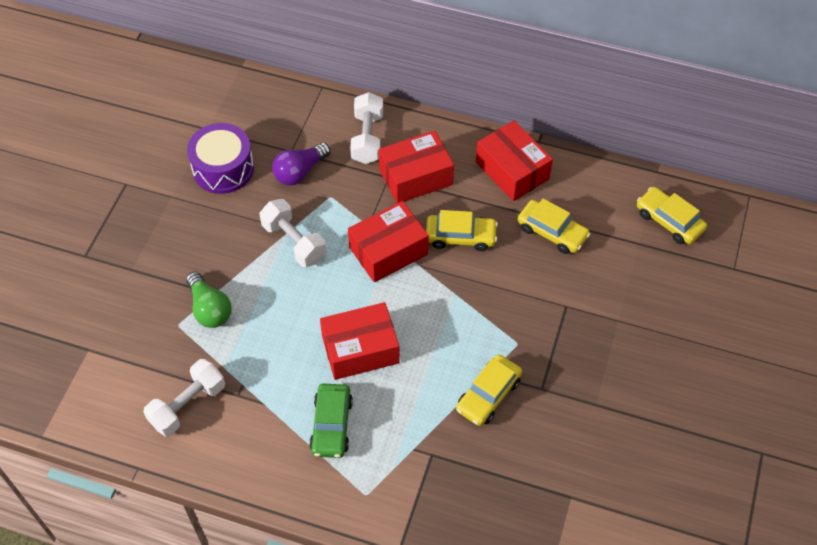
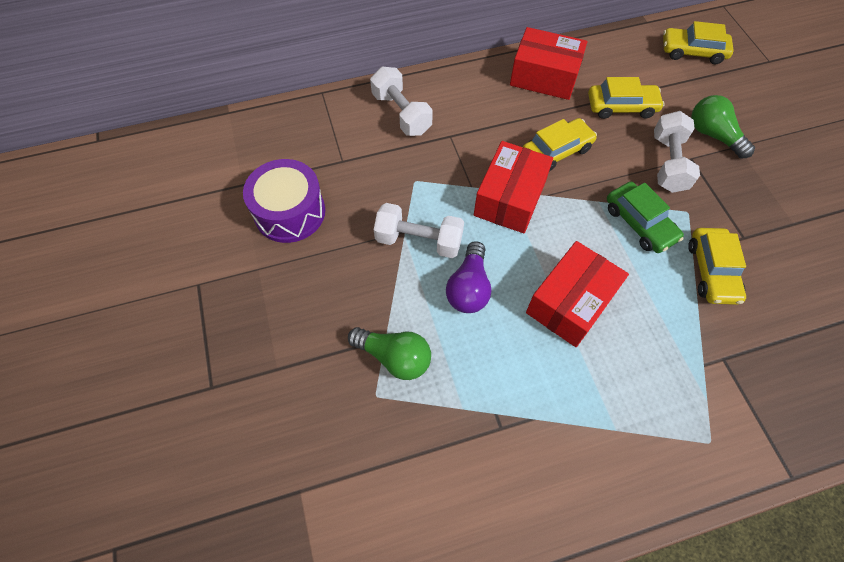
camera: 35 degrees left, 5 degrees up
white dumbbell [143,359,225,437] -> white dumbbell moved to [654,111,700,193]
purple light bulb [272,143,330,186] -> purple light bulb moved to [446,241,491,313]
green car [309,384,353,458] -> green car moved to [607,182,684,253]
red box [379,130,454,203] -> none
none -> green light bulb [691,95,755,158]

